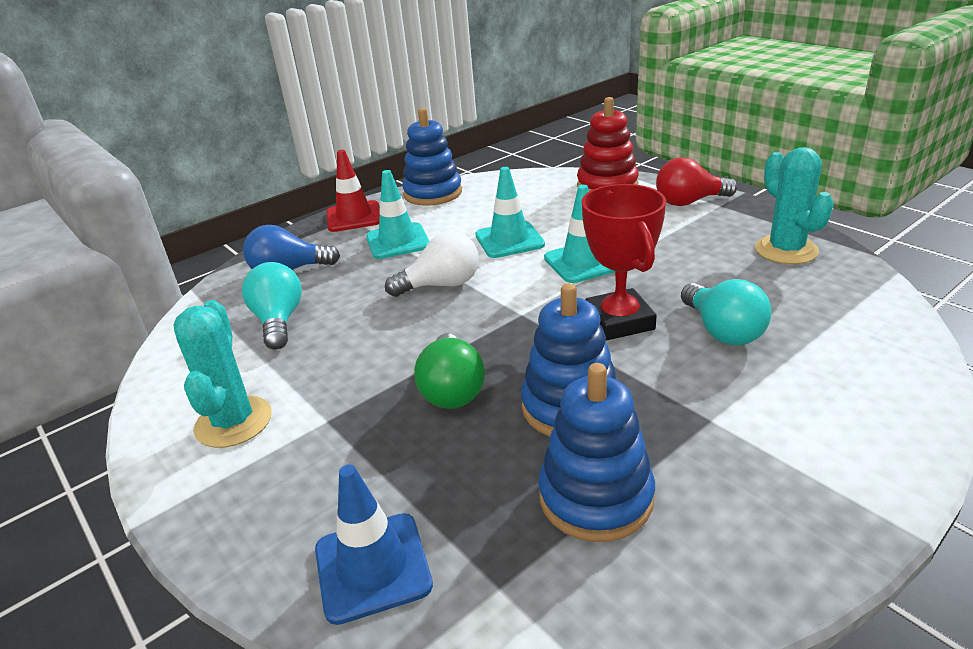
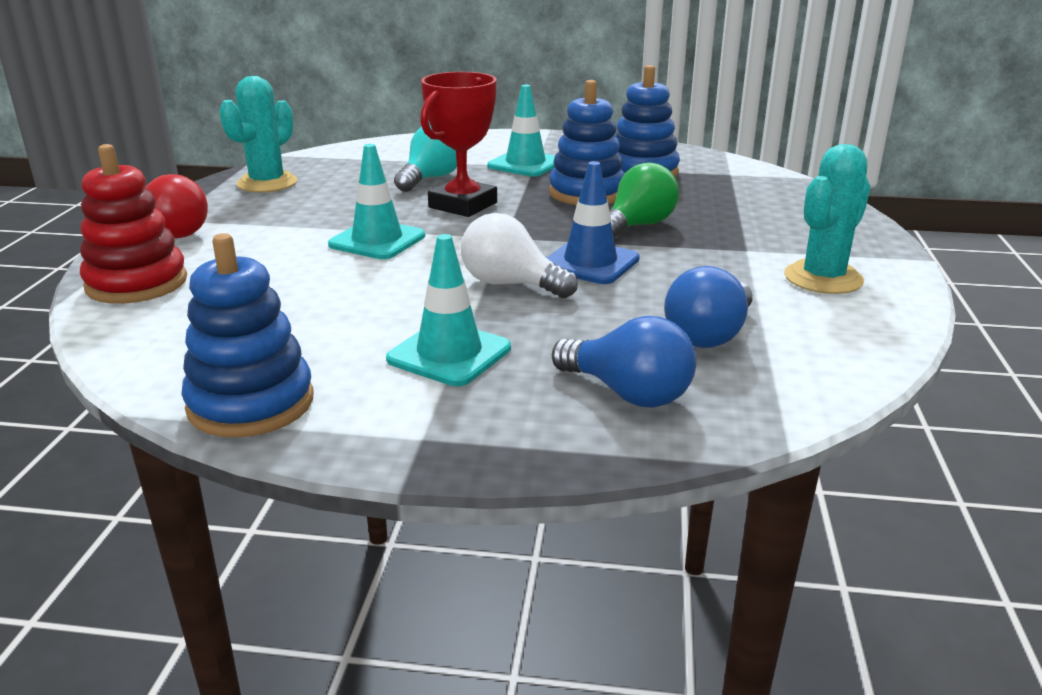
camera: 135 degrees left, 5 degrees down
turquoise light bulb [242,262,302,349] -> blue light bulb [664,266,753,348]
blue traffic cone [315,465,433,625] -> blue traffic cone moved to [546,161,640,284]
red traffic cone [327,150,380,232] -> none
turquoise traffic cone [475,167,545,258] -> turquoise traffic cone moved to [487,85,555,177]

